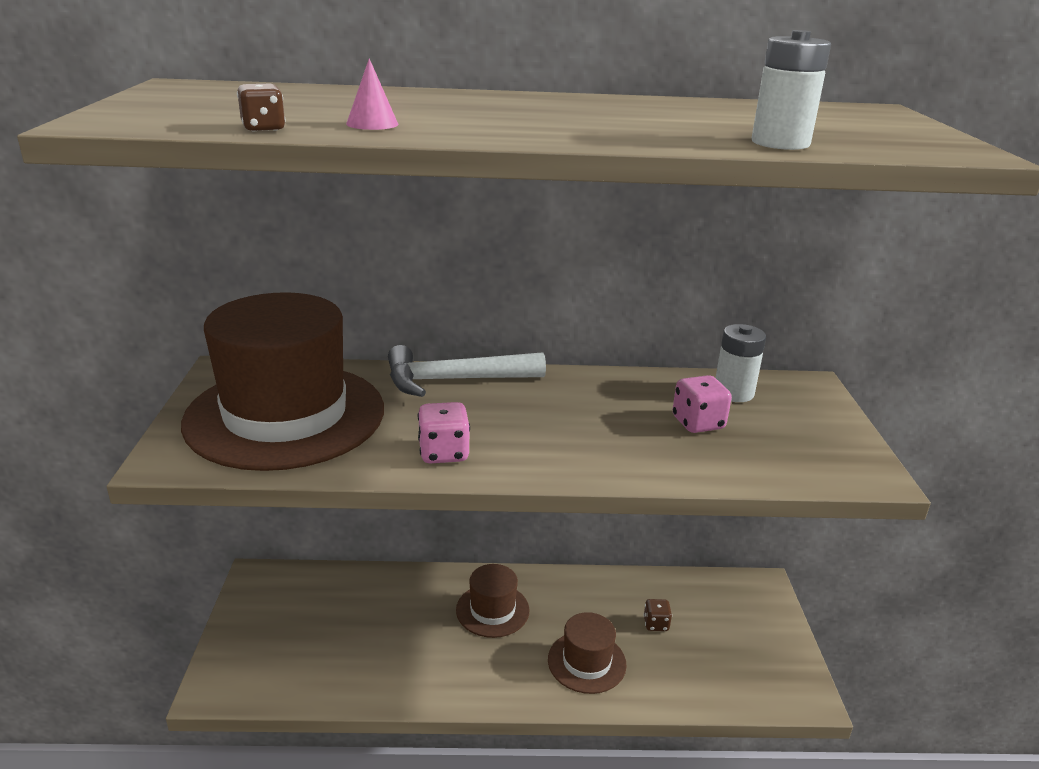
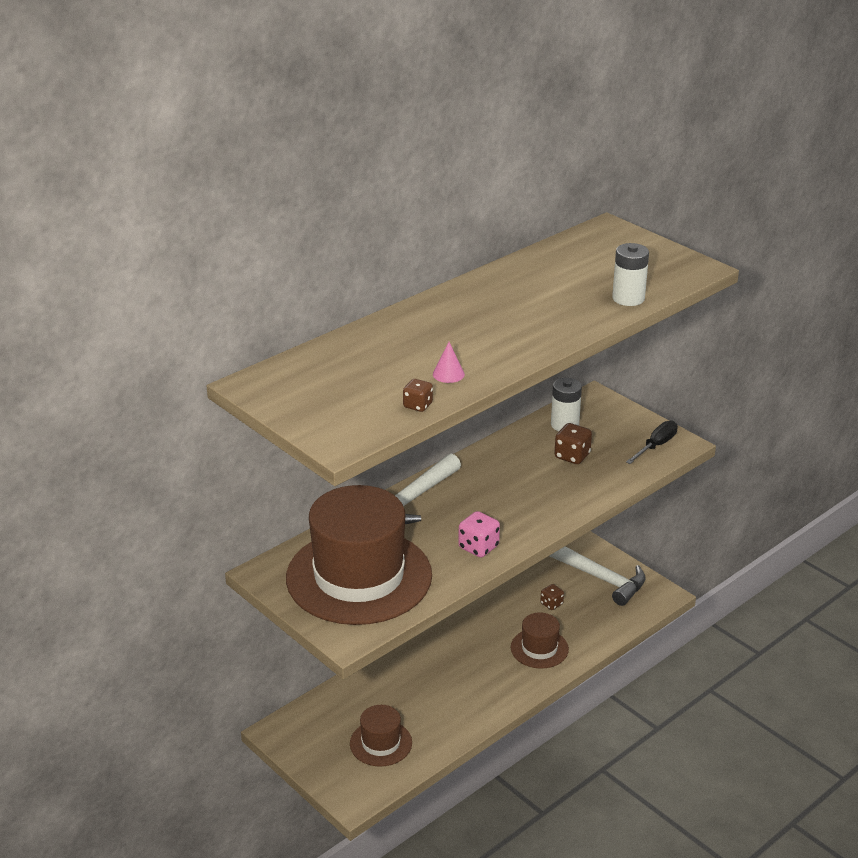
camera: 40 degrees left, 5 degrees up
brown hat [456,564,529,638] -> brown hat moved to [350,705,412,767]
pink dice [672,375,732,433] -> brown dice [554,423,592,464]
none -> white hammer [550,546,646,606]
none -> black screwdriver [626,420,678,464]

